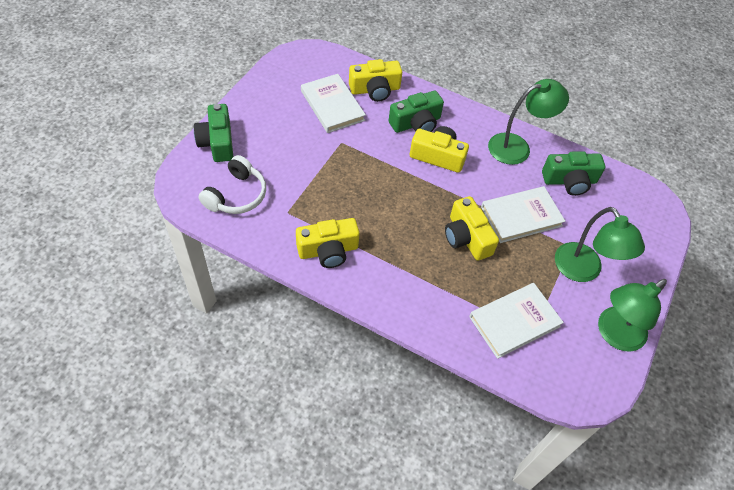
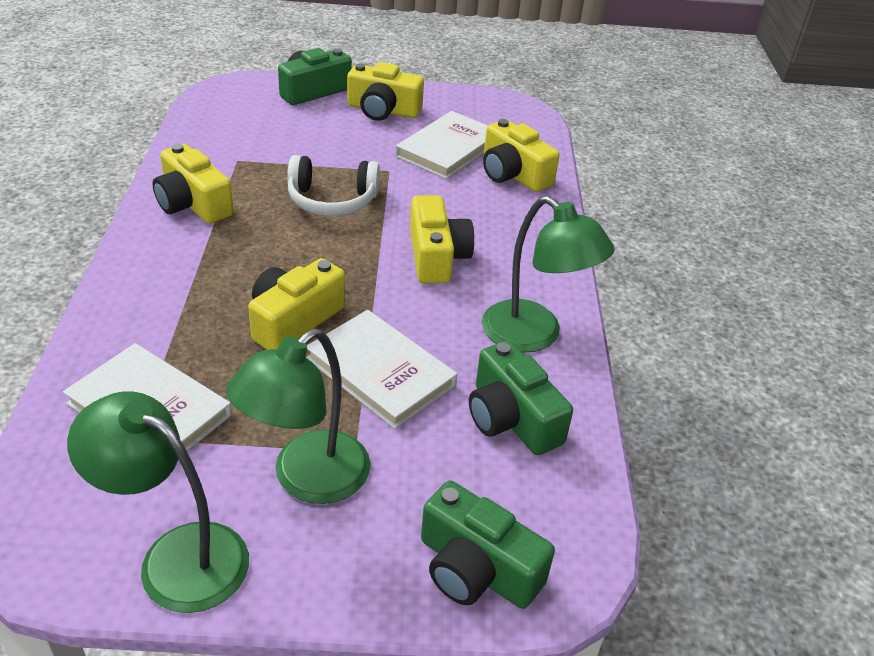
camera: 65 degrees right, 15 degrees down
white headphones [199,155,266,214] -> white headphones moved to [287,155,380,216]
green camera [389,91,444,133] -> green camera moved to [421,481,555,609]
none -> yellow camera [347,62,424,121]

